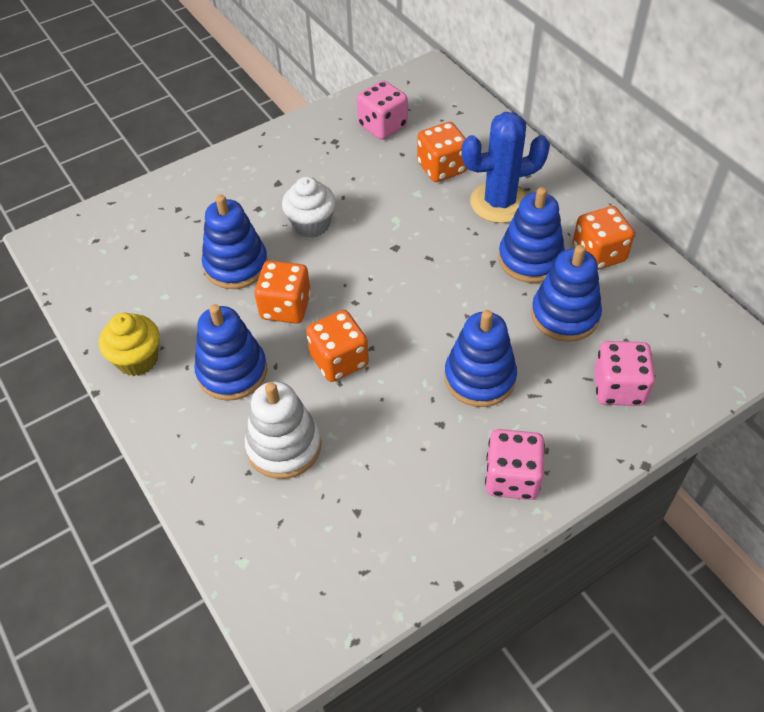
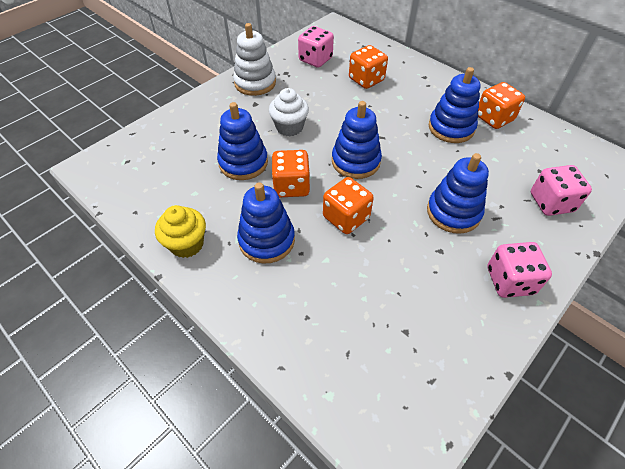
camera: 15 degrees left, 0 degrees up
white stacking toy [245,381,321,479] -> white stacking toy moved to [233,23,276,96]
blue cactus [462,112,550,223] -> none
blue stacking toy [531,245,602,342] -> blue stacking toy moved to [332,101,382,179]

